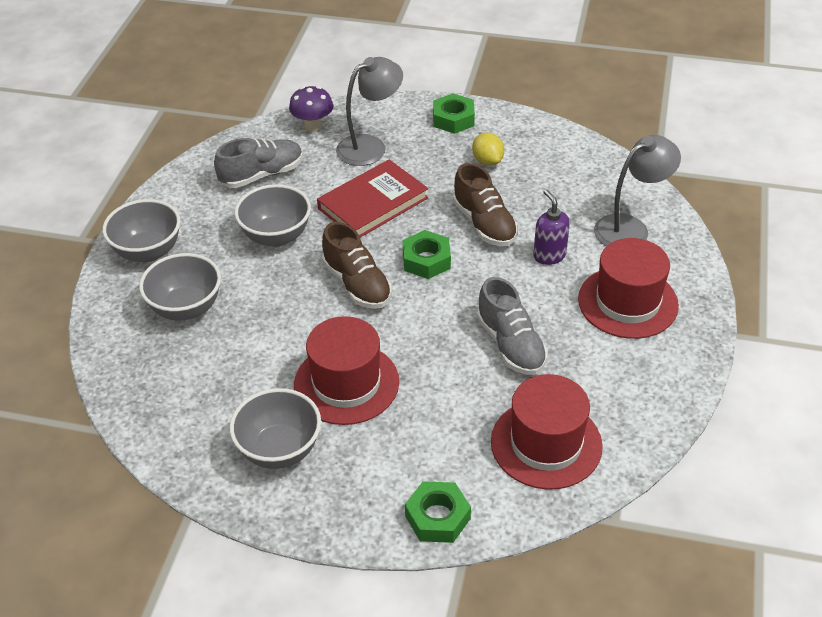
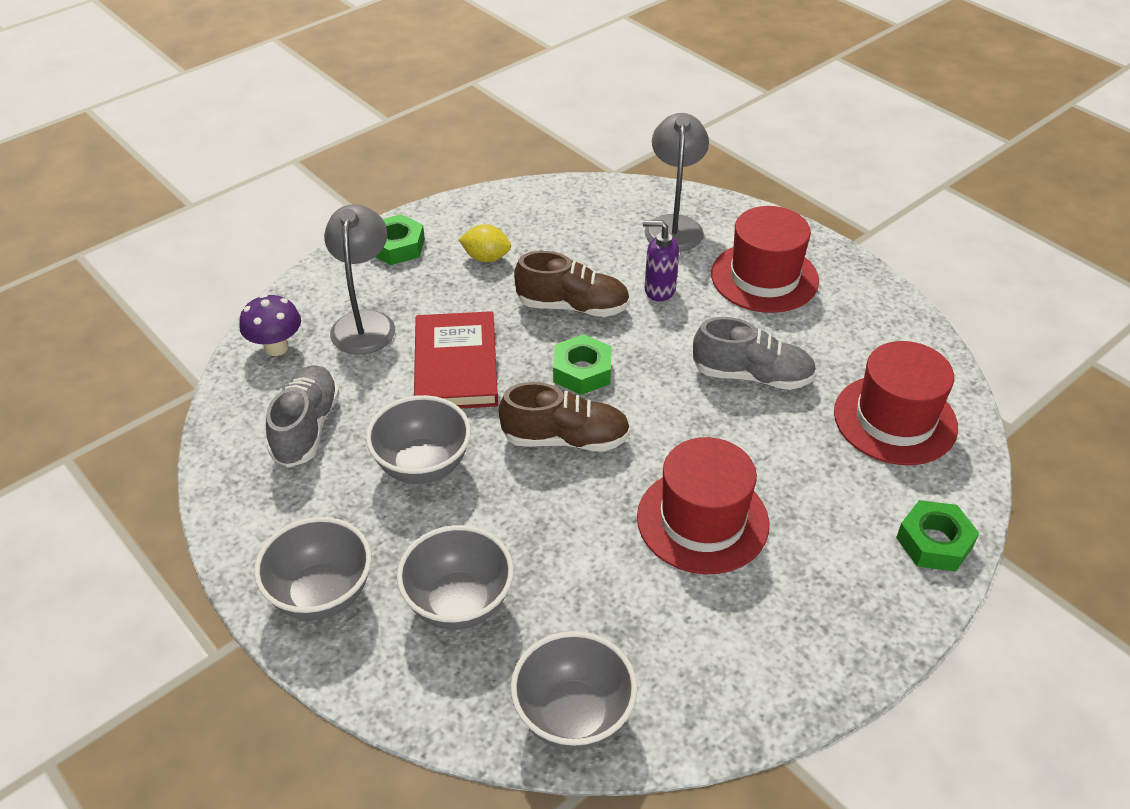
camera: 55 degrees left, 0 degrees up
grey bowl [229,388,321,469] -> grey bowl moved to [511,631,637,750]

